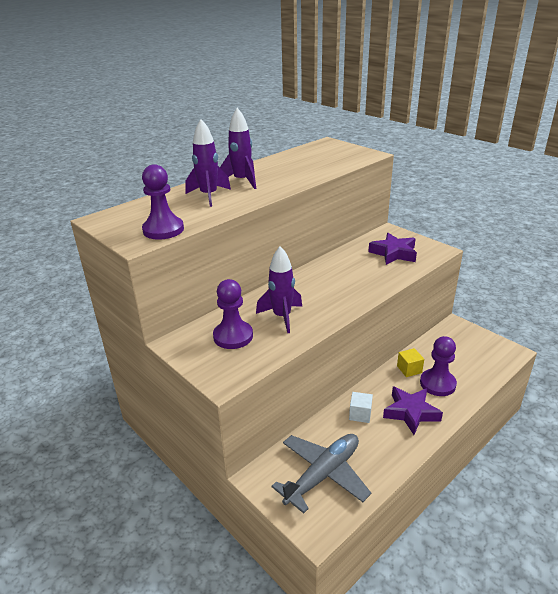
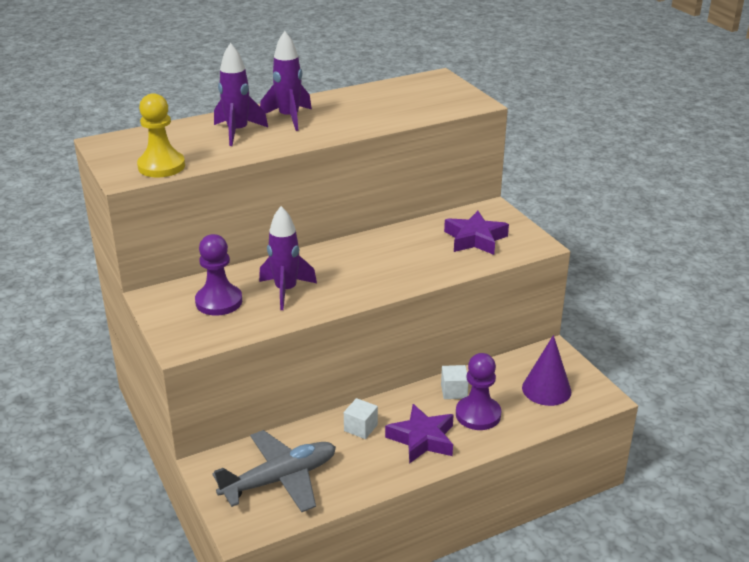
camera: 15 degrees right, 0 degrees up
purple pawn [142,164,184,240] -> yellow pawn [137,93,185,177]
yellow cube [397,348,424,377] -> white cube [441,365,469,399]
none -> purple cone [522,335,571,406]

